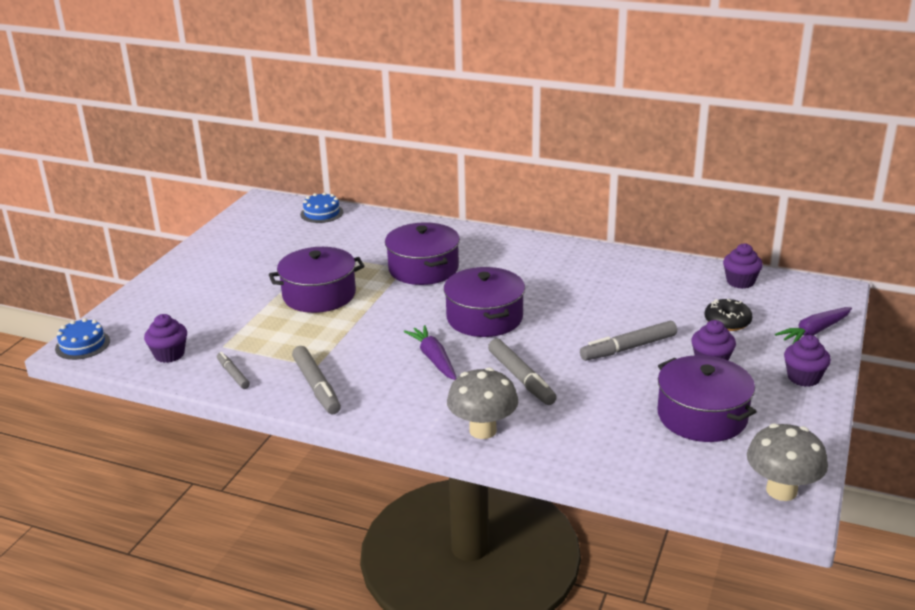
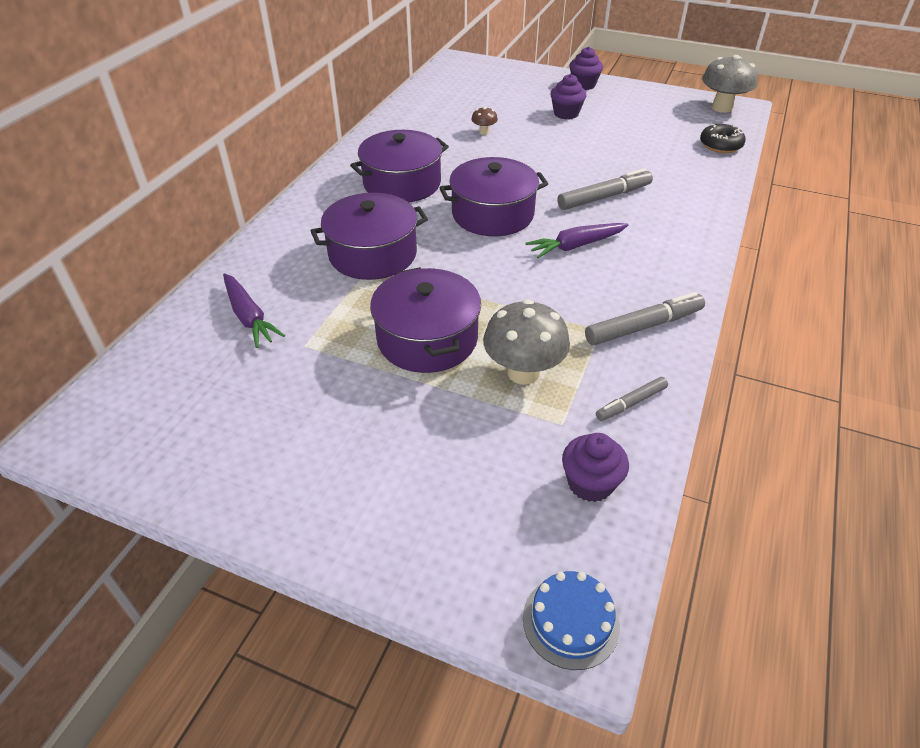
camera: 90 degrees left, 15 degrees up
blue cake [300,192,343,223] -> none
grey mushroom [447,368,518,439] -> grey mushroom moved to [483,300,570,384]
grey marker [580,321,677,361] -> none
purple pot [657,355,757,442] -> purple pot moved to [350,130,449,202]
black donut [705,299,753,331] -> black donut moved to [700,124,746,153]
purple cupcake [723,243,763,289] -> none
purple carrot [775,307,852,345] -> purple carrot moved to [223,273,285,348]
none -> brown mushroom [471,107,498,135]

